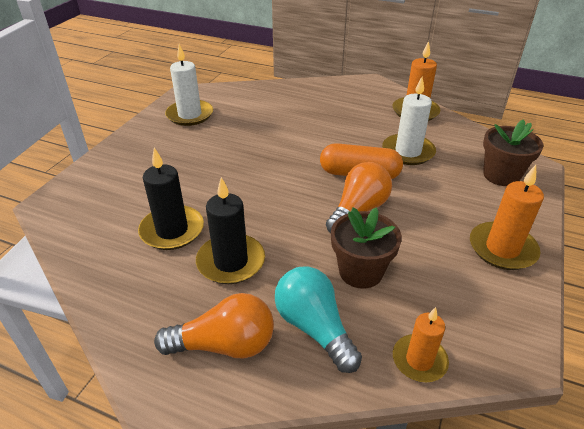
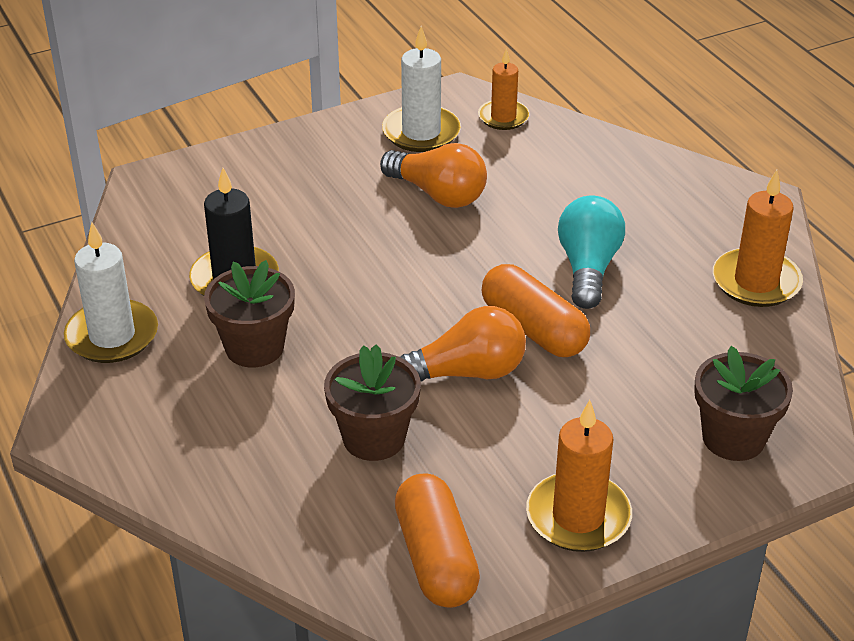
camera: 40 degrees right, 0 degrees up
orange light bulb [154,293,274,358] -> orange light bulb moved to [380,143,487,208]
black candle [196,177,265,284] -> brown flower pot [204,260,295,368]
turquoise light bulb [275,266,362,373] -> turquoise light bulb moved to [558,196,625,309]
white candle [382,76,436,165] -> white candle moved to [64,222,158,363]
orange candle [393,307,449,382] -> orange candle moved to [478,49,530,130]
none -> orange capsule [395,474,480,608]

